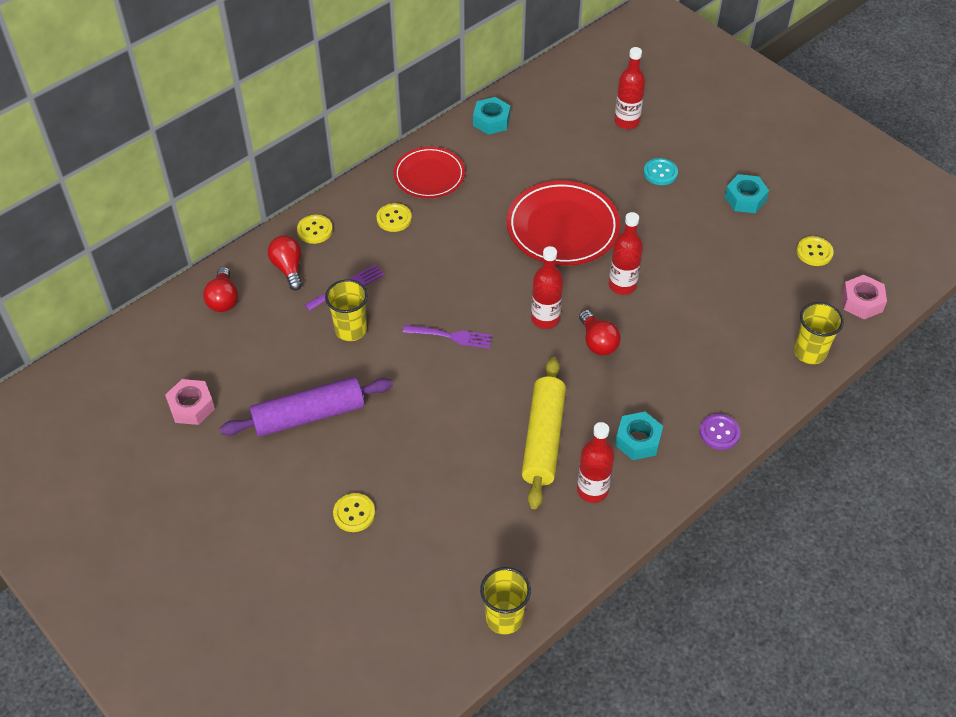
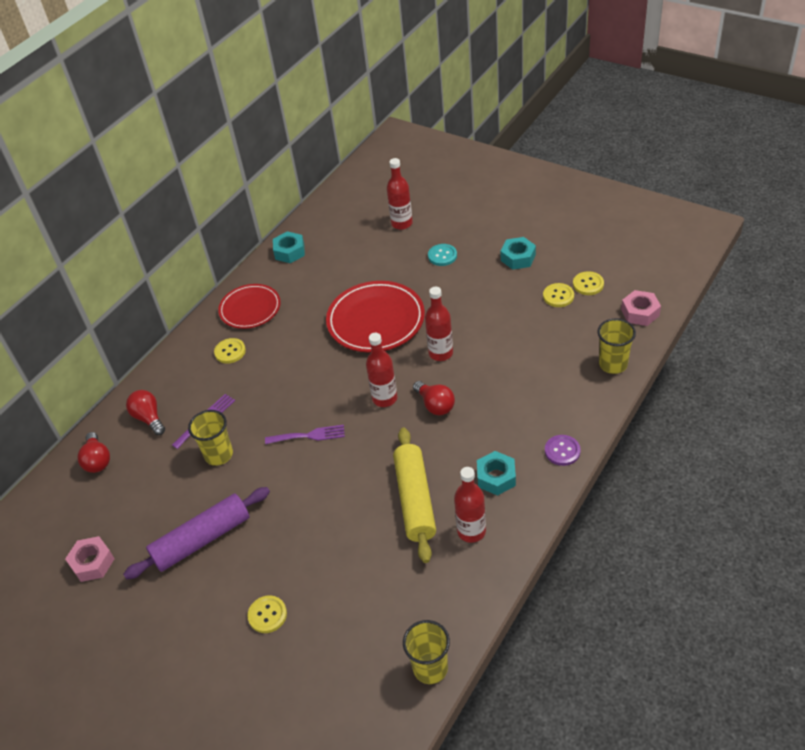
camera: 10 degrees left, 5 degrees down
yellow button [297,215,333,244] -> yellow button moved to [543,283,574,307]

